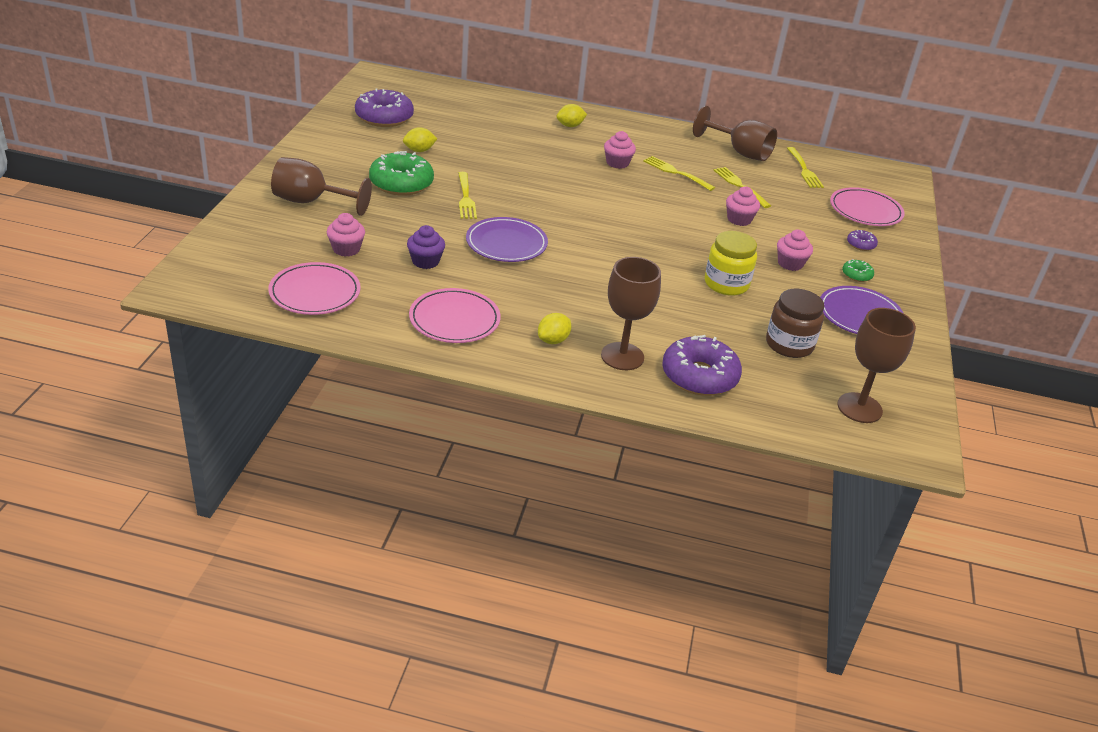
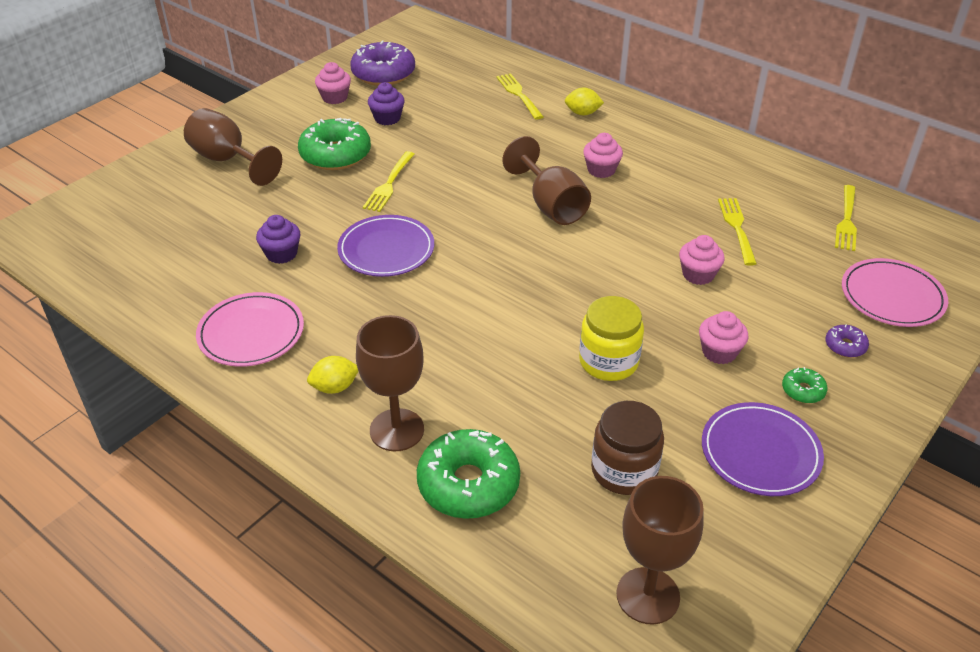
camera: 30 degrees right, 5 degrees up
pink plate [268,262,361,315] -> none
pink cupcake [327,213,365,257] -> pink cupcake moved to [315,62,351,104]
yellow lemon [403,127,437,152] -> purple cupcake [368,82,405,125]
yellow fork [643,156,715,191] -> yellow fork moved to [496,73,544,120]
purple donut [662,335,742,396] -> green donut [417,429,520,519]
brown goblet [693,106,777,161] -> brown goblet moved to [503,136,591,225]

